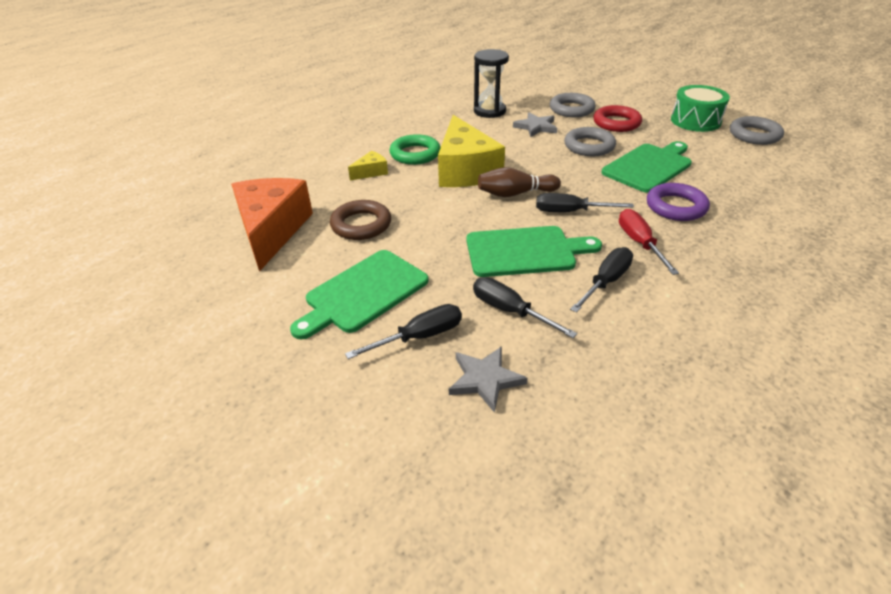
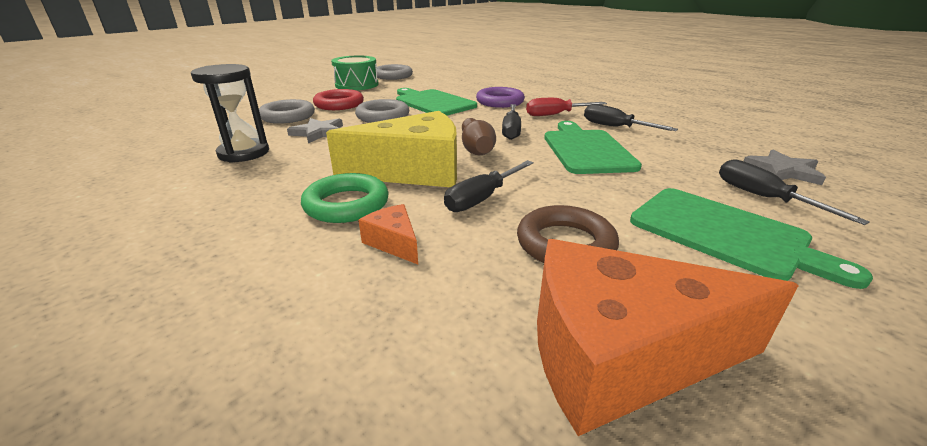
camera: 90 degrees left, 10 degrees down
yellow cheese [348,151,388,181] -> orange cheese [358,204,418,264]
black screwdriver [473,277,577,338] -> black screwdriver moved to [444,160,534,212]

